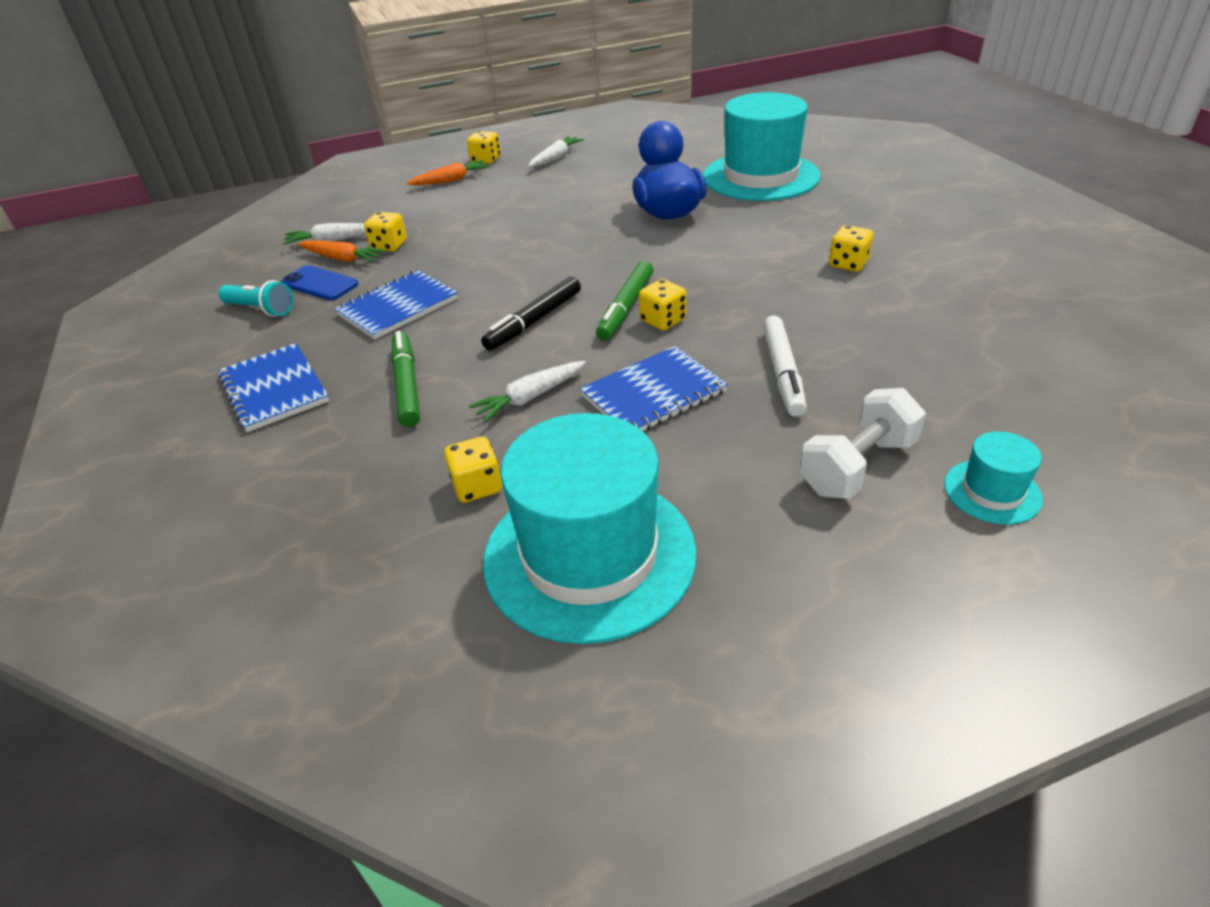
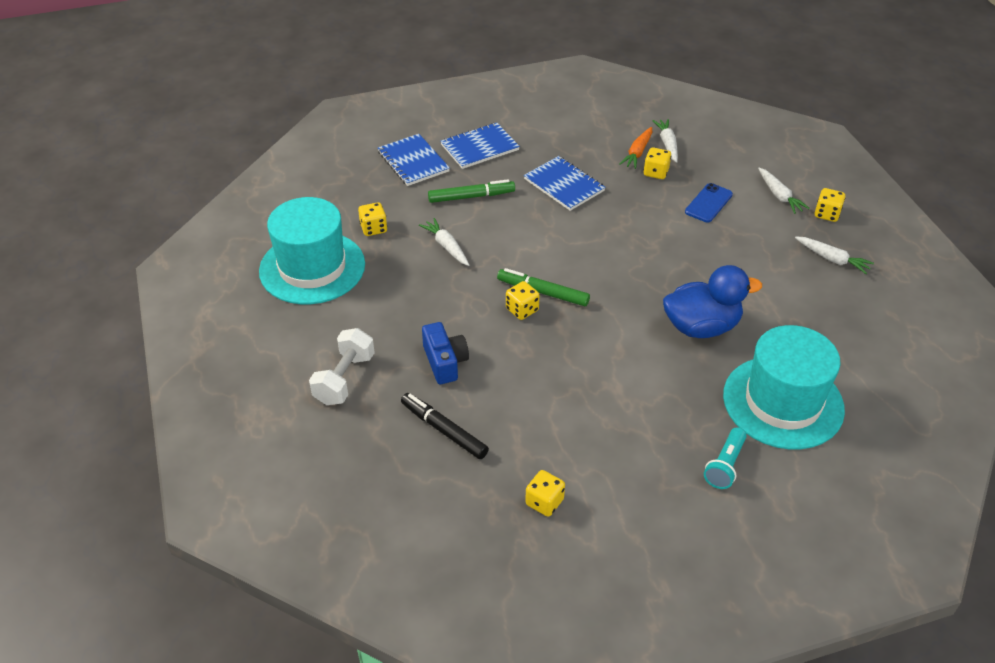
camera: 90 degrees right, 5 degrees up
turquoise flashlight [218,280,293,317] -> turquoise flashlight moved to [704,427,747,489]
blue phone [281,265,359,300] -> blue phone moved to [685,183,733,223]
orange carrot [407,160,490,185] -> white carrot [758,168,810,214]
black marker [481,277,581,351] -> black marker moved to [401,393,489,459]
blue notebook [580,346,728,431] -> blue notebook moved to [378,134,450,186]
white marker [763,316,807,417] -> blue camera [422,322,469,384]
white dumbbell [800,388,926,499] -> white dumbbell turned 60 degrees clockwise [309,328,375,405]
yellow dice [829,225,874,272] -> yellow dice moved to [525,470,565,517]
turquoise hat [944,431,1043,524] -> none

